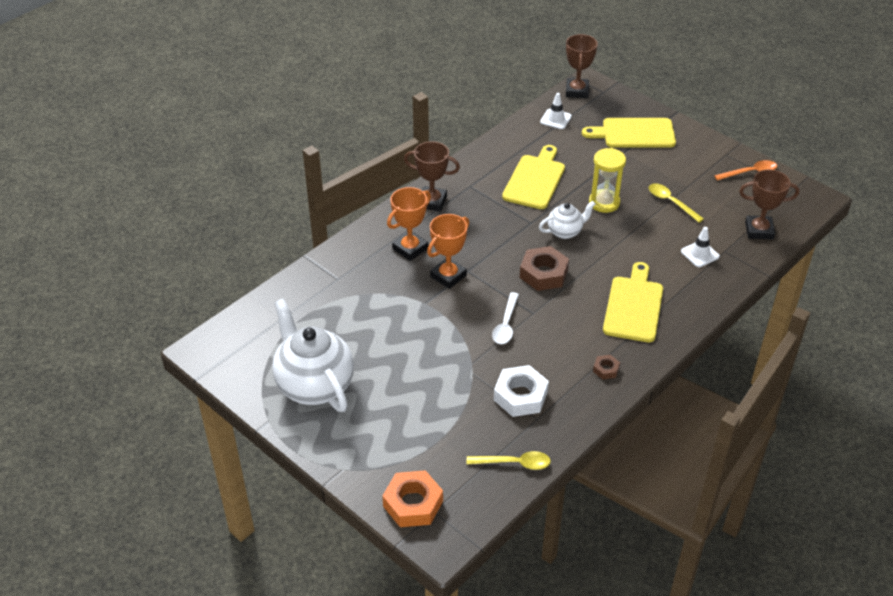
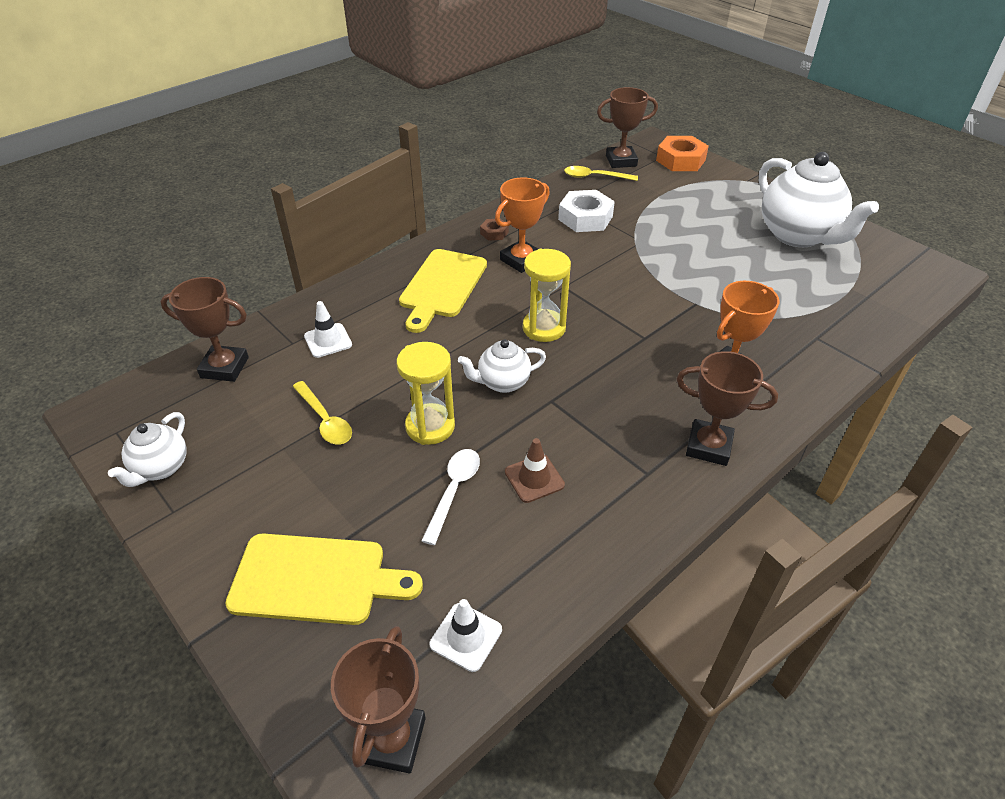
camera: 175 degrees left, 0 degrees up
orange trophy [427,214,469,289] -> orange trophy moved to [495,177,550,273]
white spoon [492,292,519,344] -> white spoon moved to [421,449,480,545]
yellow cutting board [502,145,565,209] -> brown traffic cone [505,438,565,503]
brown nut [520,246,569,291] -> yellow hourglass [523,249,571,342]
orange spoon [714,160,777,181] -> white teapot [108,412,187,487]
none -> brown trophy [597,87,658,168]

